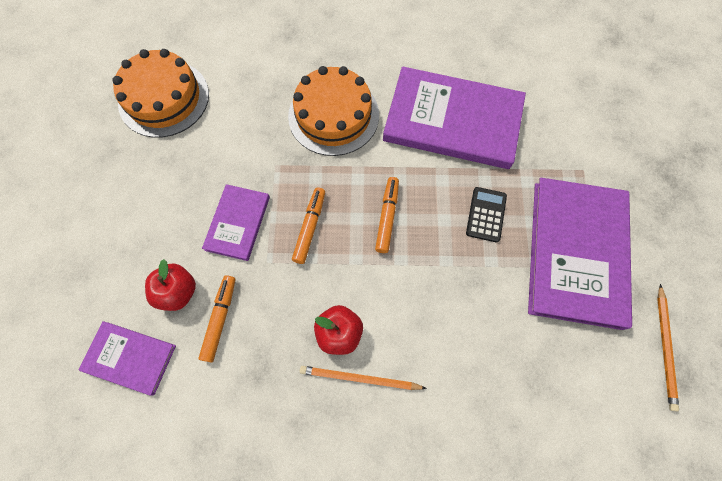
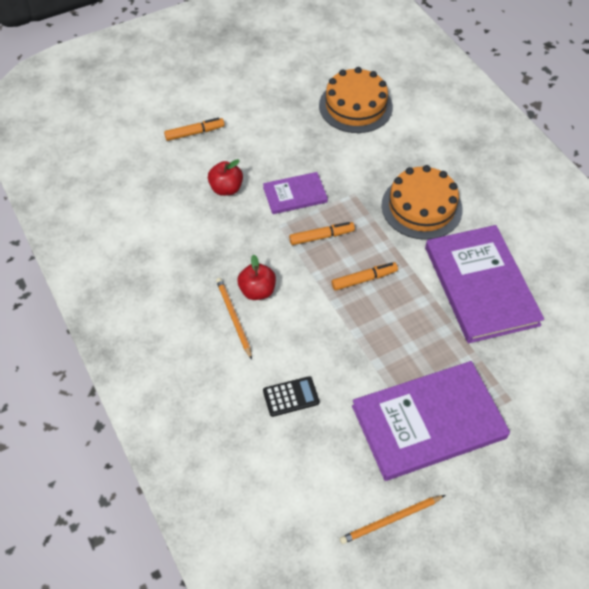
camera: 60 degrees right, 15 degrees down
purple book [79,321,176,396] -> none
orange marker [198,275,235,362] -> orange marker moved to [164,118,225,141]
black calculator [466,187,507,242] -> black calculator moved to [263,376,319,417]

